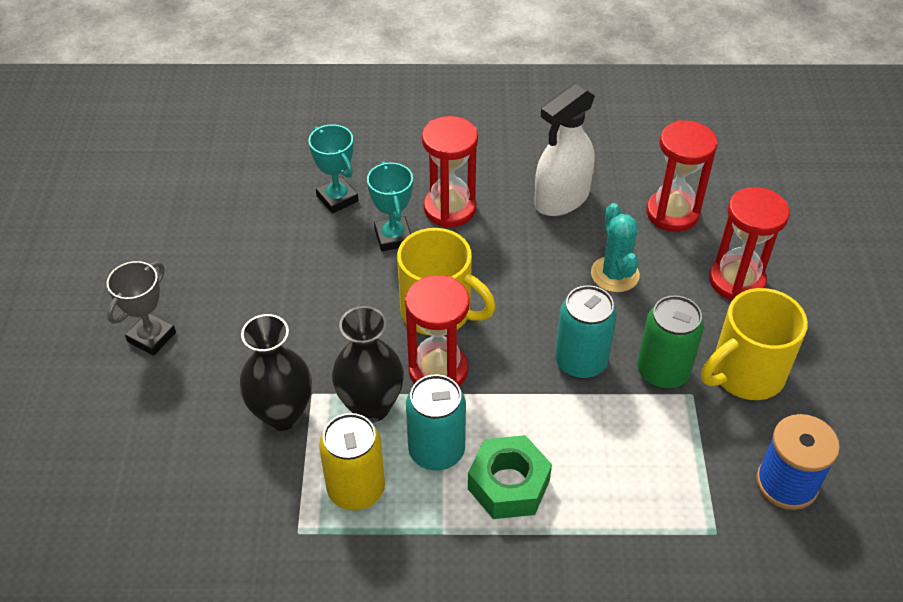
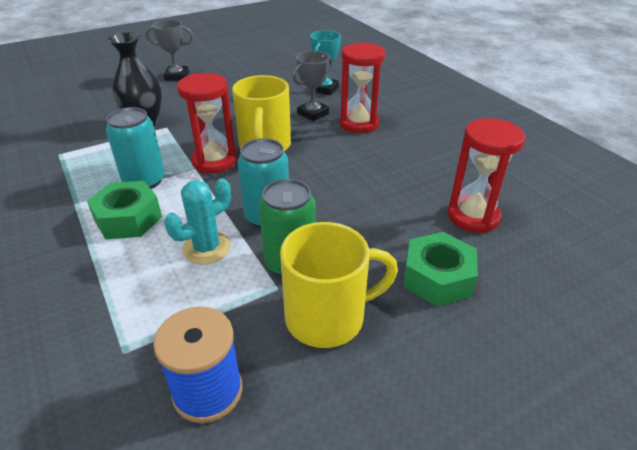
camera: 60 degrees right, 10 degrees down
yellow can [319,413,385,511] -> none
black vase [332,306,404,423] -> none
turquoise trophy [367,161,413,251] -> grey trophy [292,51,332,121]
white spray bottle [534,83,595,216] -> none
turquoise cactus [591,203,640,292] -> turquoise cactus moved to [164,178,231,265]
yellow mug [701,288,808,400] -> yellow mug turned 135 degrees clockwise [280,222,398,348]
red hourglass [709,187,790,301] -> green nut [403,232,478,307]

